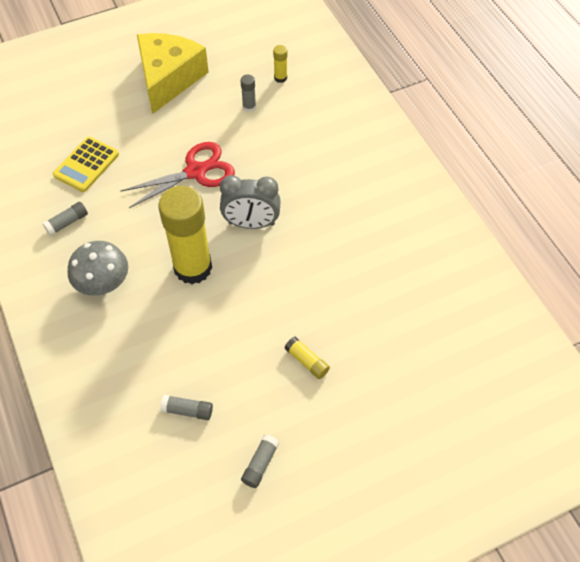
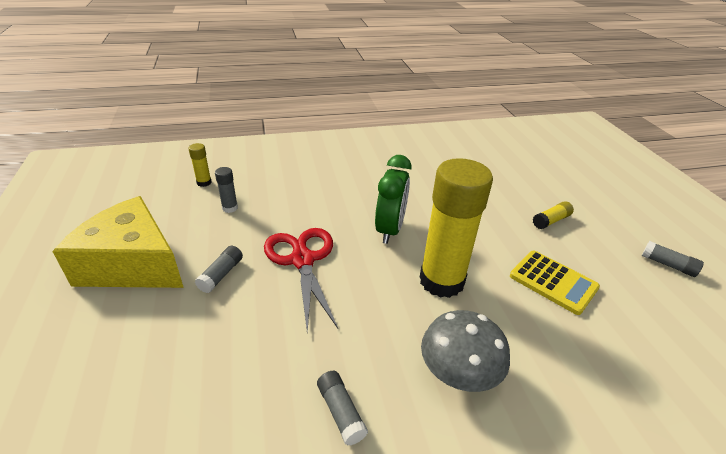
camera: 80 degrees left, 20 degrees down
yellow calculator [53,137,119,192] -> yellow calculator moved to [510,251,600,315]
grey glue stick [160,395,213,420] -> grey glue stick moved to [195,246,243,293]
grey clock [220,175,281,229] -> green clock [375,155,411,244]

